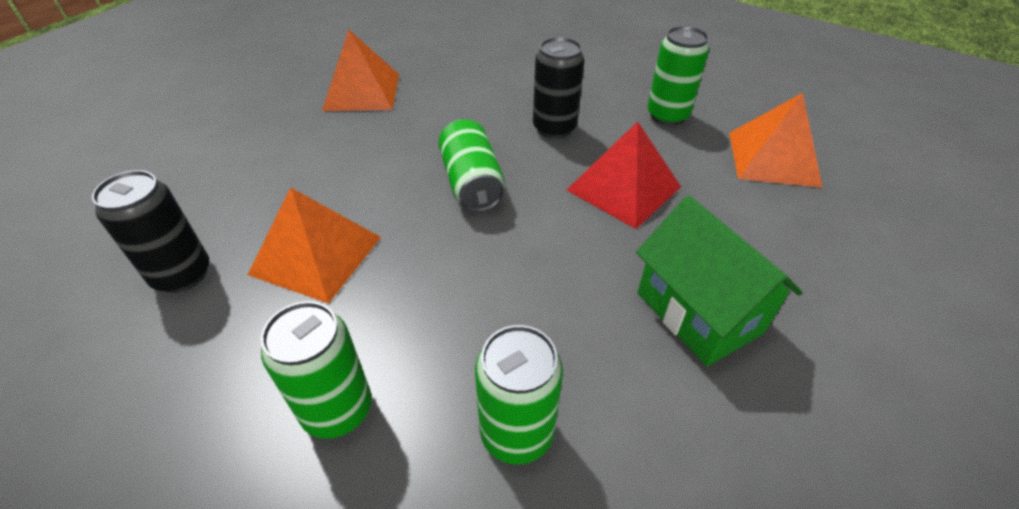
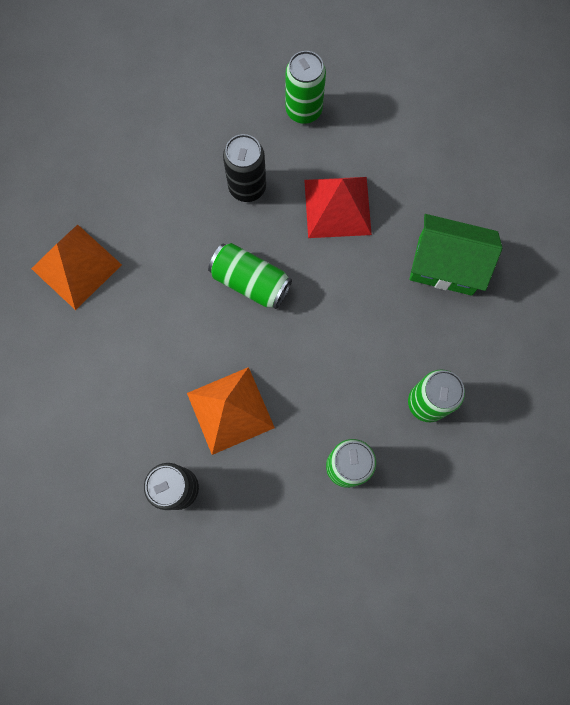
camera: 45 degrees left, 30 degrees up
orange pyramid [729,93,823,188] -> none

